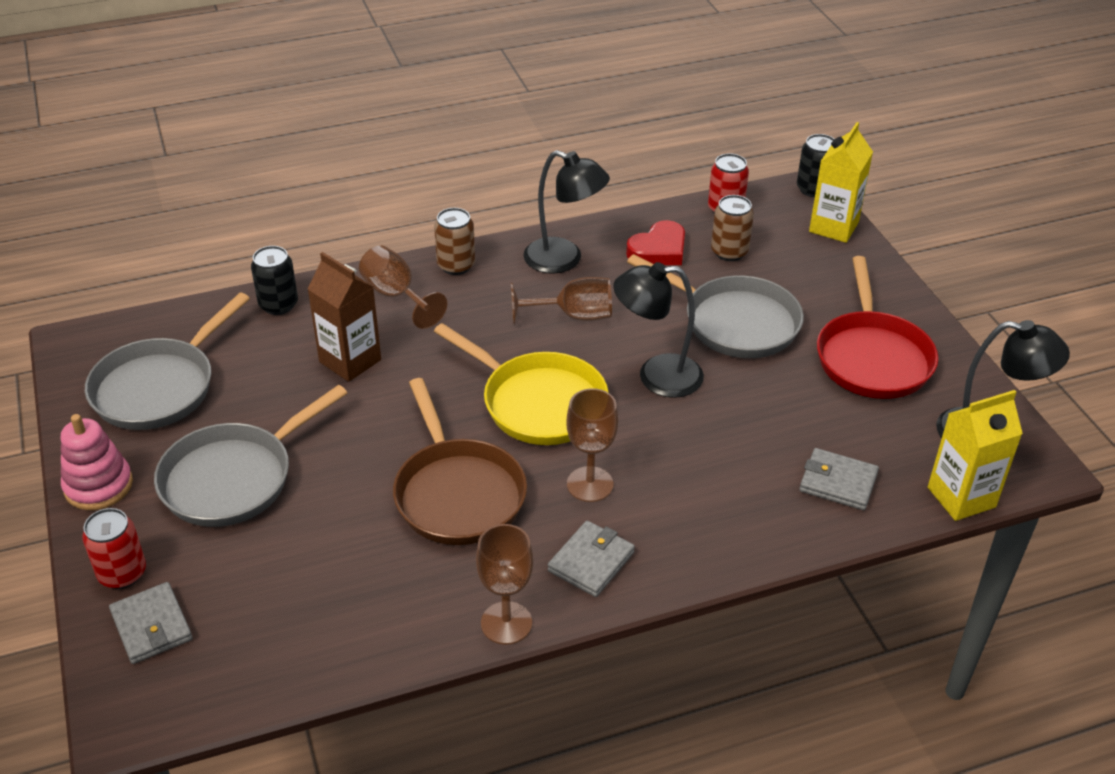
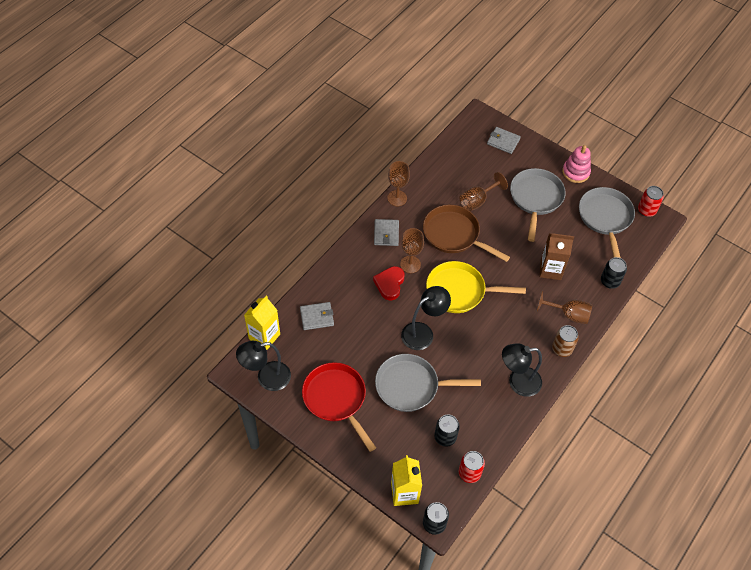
camera: 145 degrees right, 15 degrees up
red can [82,508,146,589] -> red can moved to [638,186,664,217]
brown goblet [511,277,612,324] -> brown goblet moved to [459,172,508,211]
red heart [626,220,685,265] -> red heart moved to [373,266,405,301]
brown can [711,195,754,261] -> black can [434,414,460,447]

